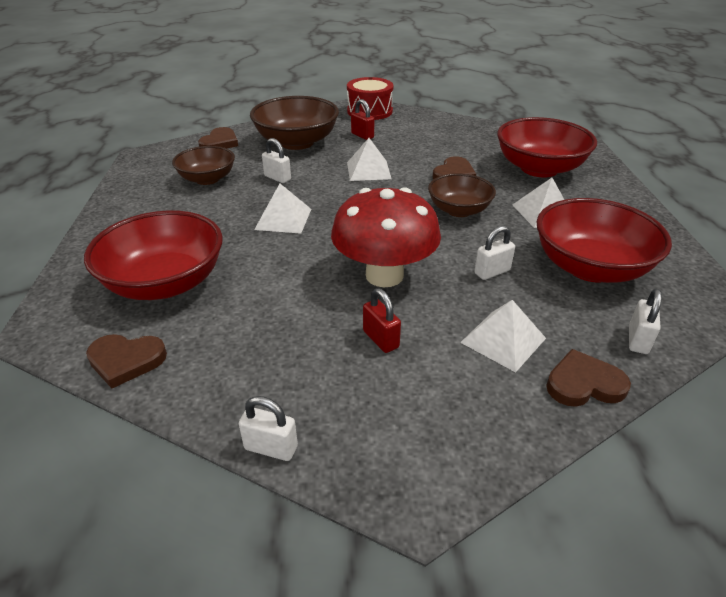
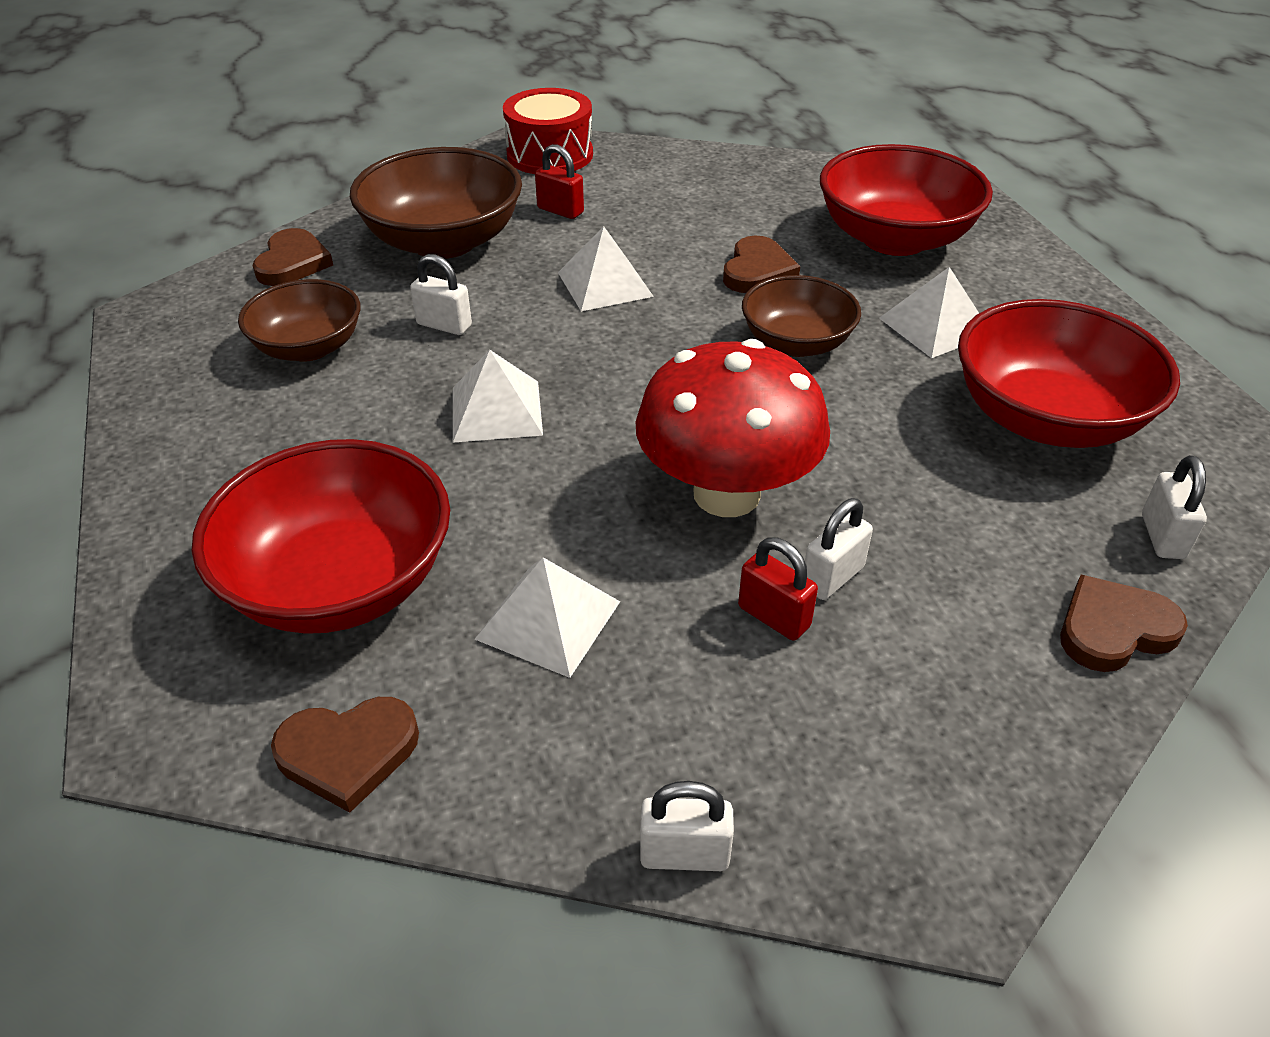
camera: 15 degrees left, 5 degrees up
white pyramid [460,300,546,372] -> white pyramid moved to [474,557,620,678]
white padlock [475,226,515,280] -> white padlock moved to [805,498,873,600]

